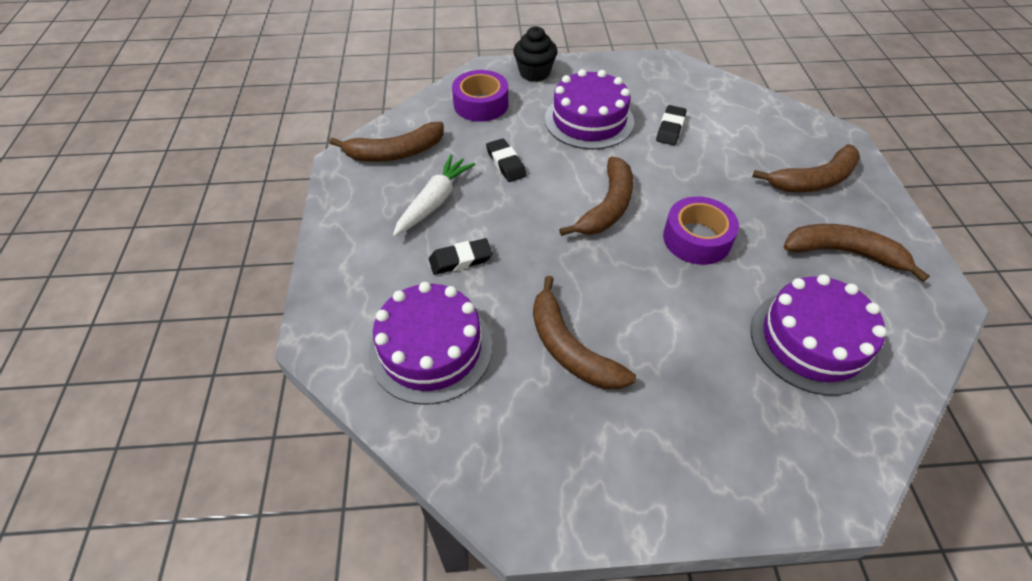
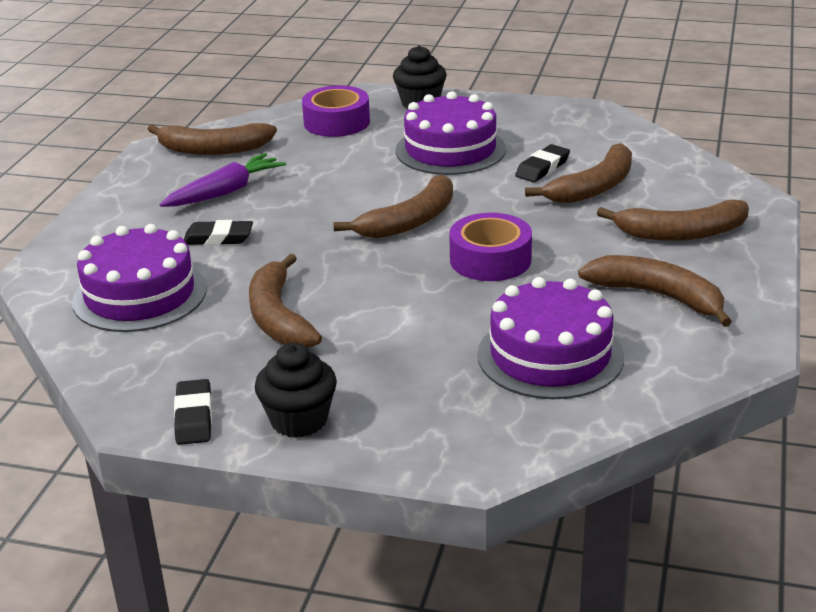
camera: 20 degrees right, 20 degrees down
white carrot [393,154,476,237] -> purple carrot [159,153,286,207]
black eraser [486,138,527,182] -> black eraser moved to [174,379,212,445]
none -> black cupcake [255,343,337,438]
none -> brown banana [525,143,632,204]

